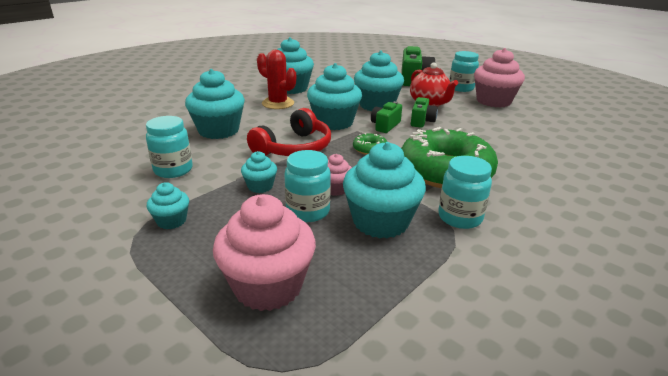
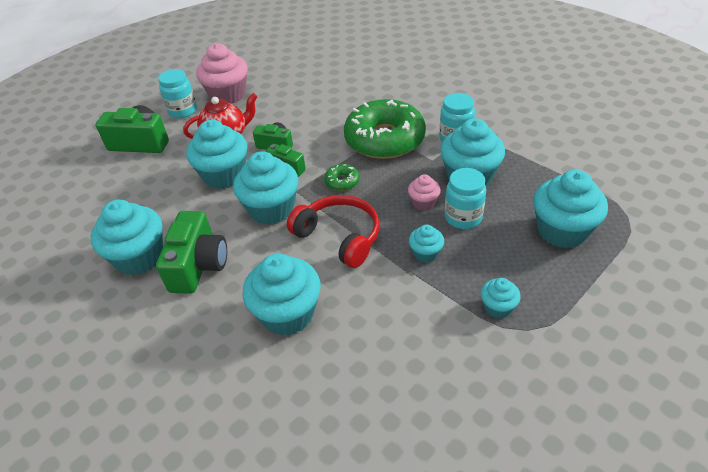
camera: 85 degrees left, 15 degrees up
turquoise jar [146,116,193,178] -> none
pink cupcake [213,194,316,311] -> turquoise cupcake [533,170,608,248]
red cactus [257,50,296,109] -> green camera [156,211,227,294]

